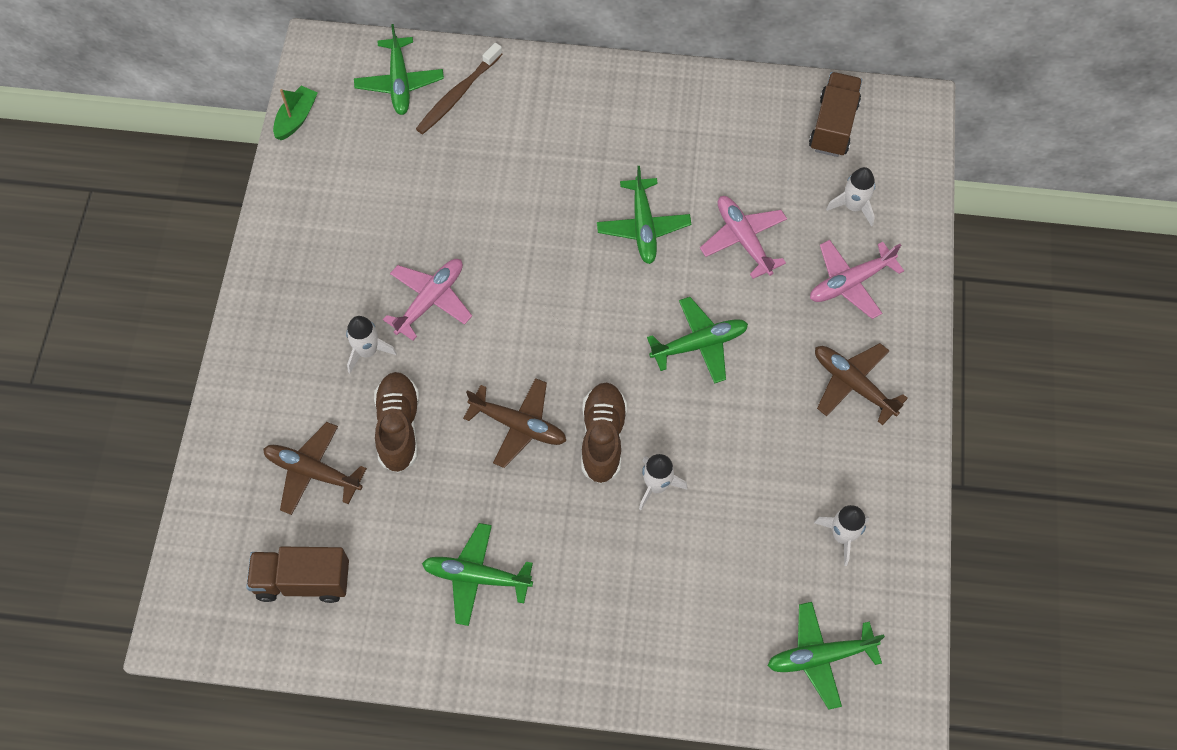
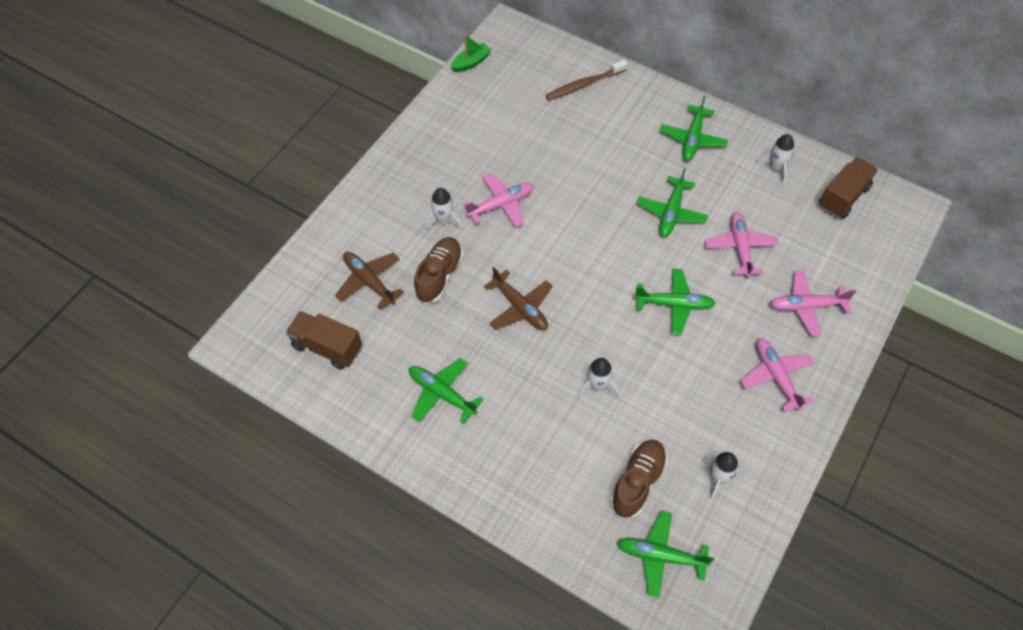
camera: 25 degrees right, 5 degrees down
green plane [354,24,444,115] -> green plane moved to [660,96,728,161]
brown shoe [581,383,627,484] -> brown shoe moved to [610,440,668,518]
brown plane [815,343,908,425] -> pink plane [740,338,814,412]
white rocket [826,167,875,227] -> white rocket moved to [755,134,794,184]

